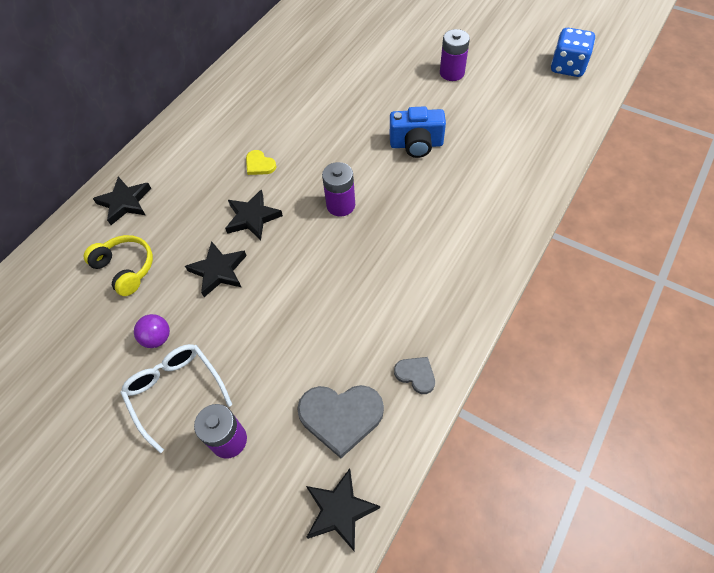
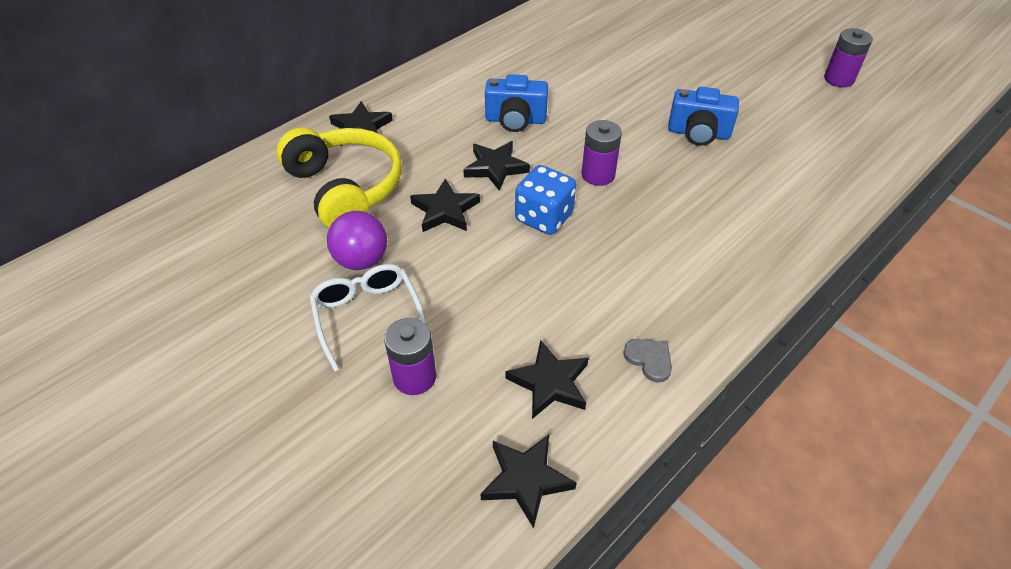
camera: 10 degrees right, 10 degrees down
yellow headphones [84,235,153,296] -> yellow headphones [276,128,402,228], size x1.70
purple ball [134,314,170,348] -> purple ball [327,211,387,270], size x1.52
yellow heart [246,150,277,175] -> blue camera [485,74,548,132]
grey heart [297,385,384,458] -> black star [505,340,589,419]
purple battery [440,29,470,81] -> purple battery moved to [824,28,873,88]
blue dice [551,28,595,77] -> blue dice moved to [515,165,576,235]

